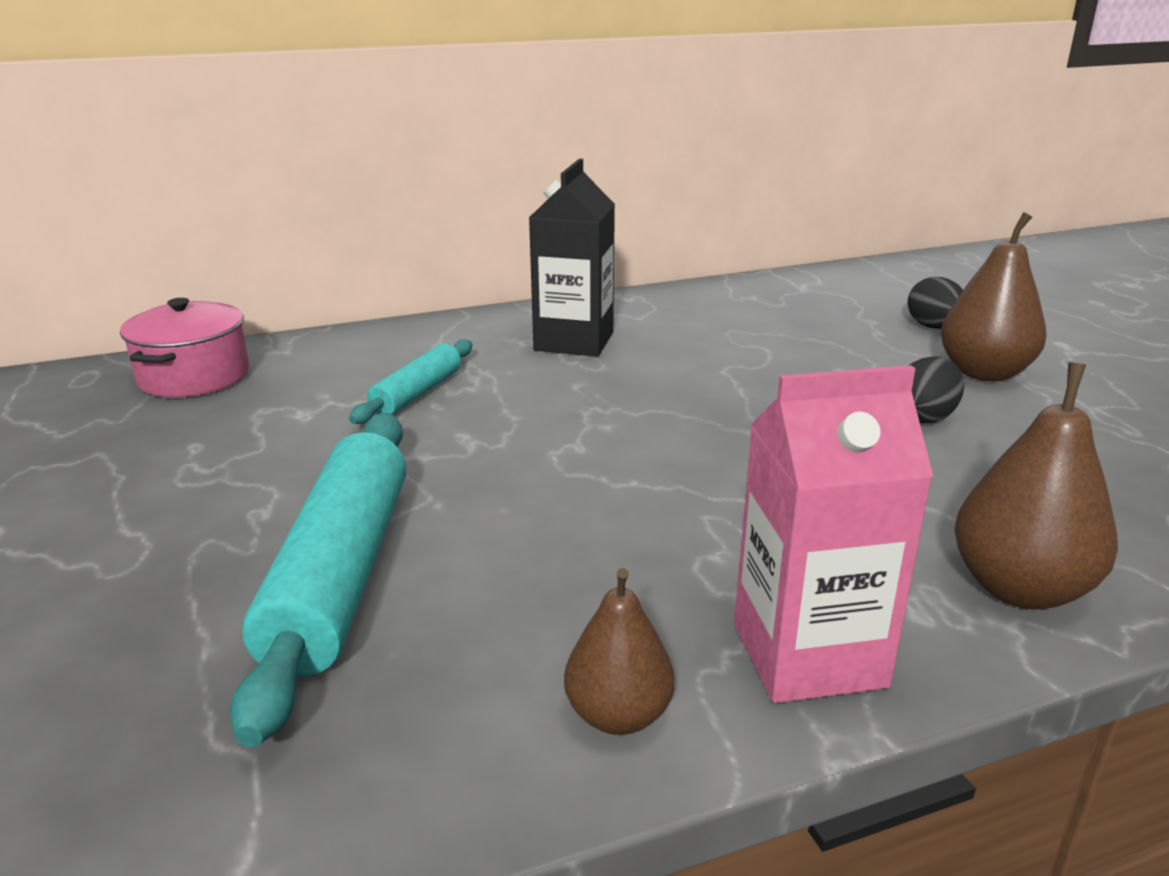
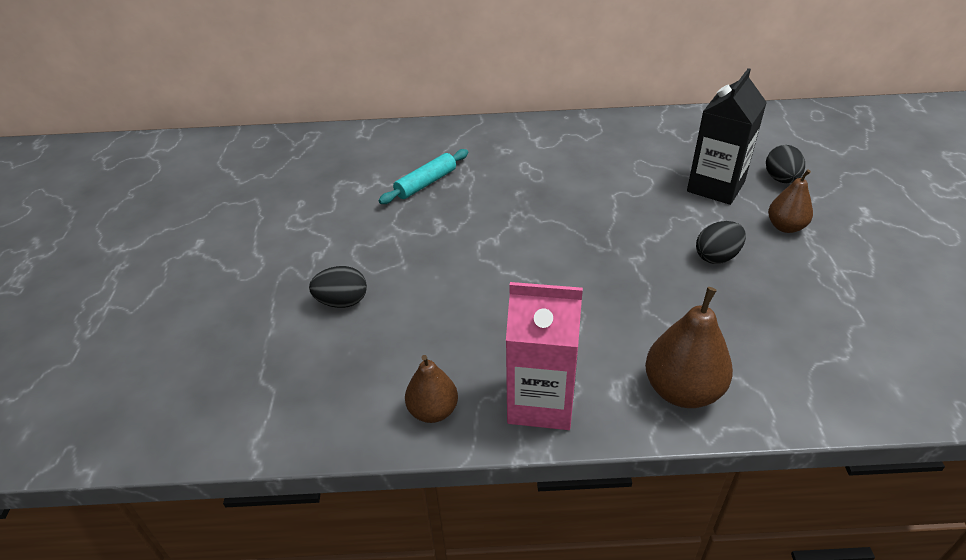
camera: 20 degrees right, 15 degrees up
pink pot [120,298,249,398] -> none
turquoise rolling pin [230,413,406,747] -> black egg [309,266,367,308]
black carton [529,159,615,356] -> black carton moved to [687,68,767,205]
brown pear [941,212,1047,381] -> brown pear [768,169,813,233], size x0.63

